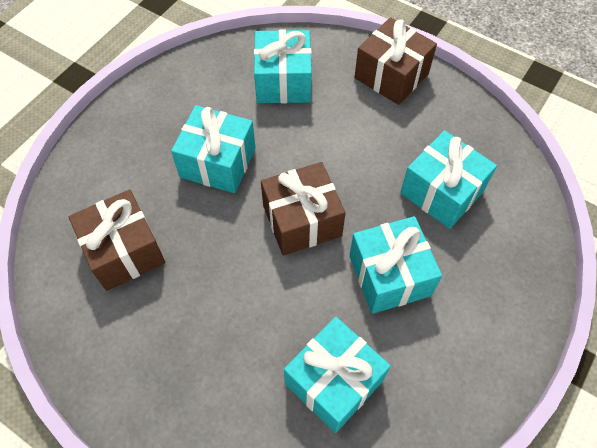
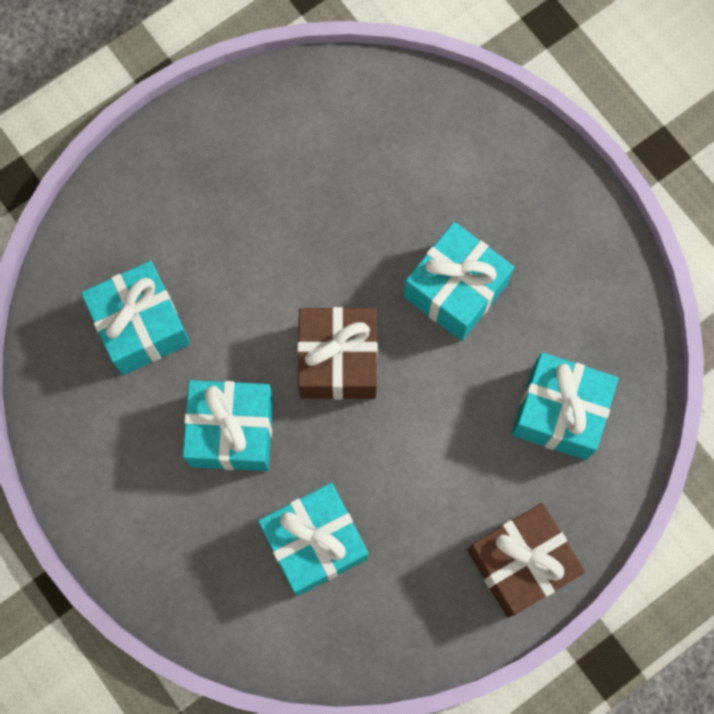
camera: 110 degrees right, 15 degrees up
brown gift [69,189,165,291] -> none

